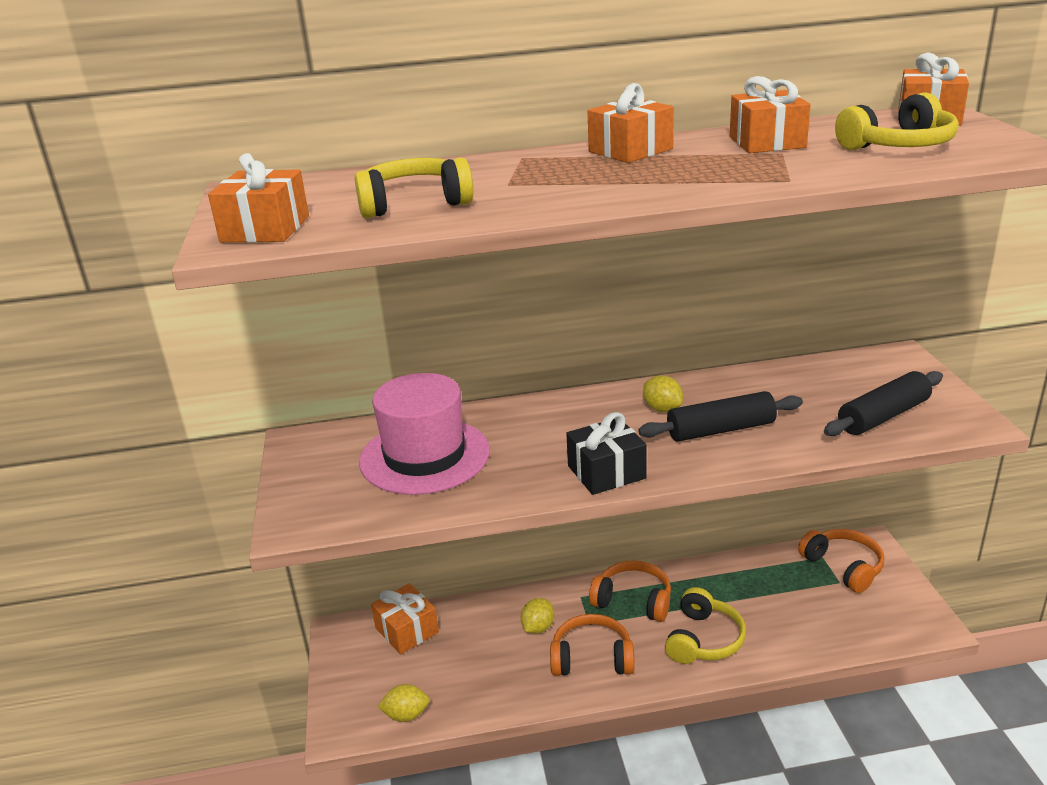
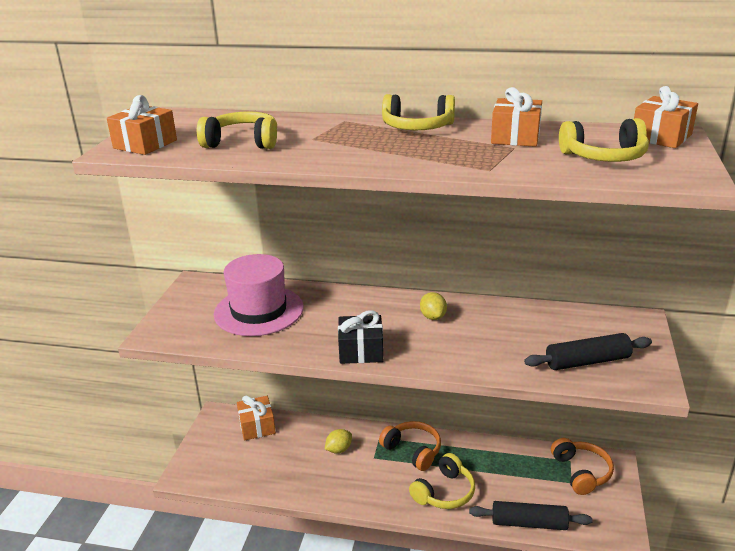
camera: 20 degrees right, 0 degrees up
yellow lemon [378,684,429,722] -> none
orange headphones [550,614,635,676] -> none
orange gift [588,83,674,163] -> yellow headphones [382,94,455,130]
black rolling pin [638,391,803,442] -> black rolling pin moved to [469,501,593,530]

